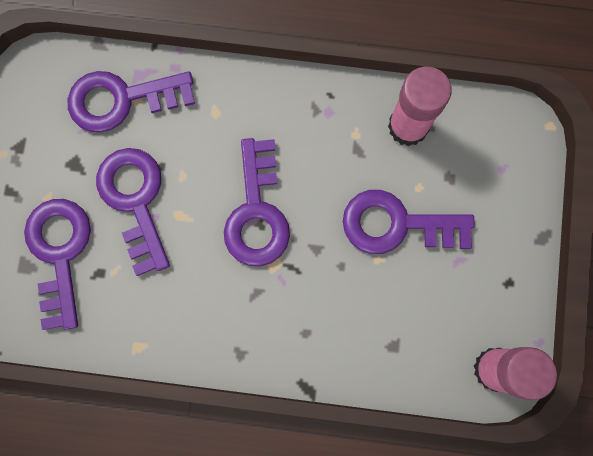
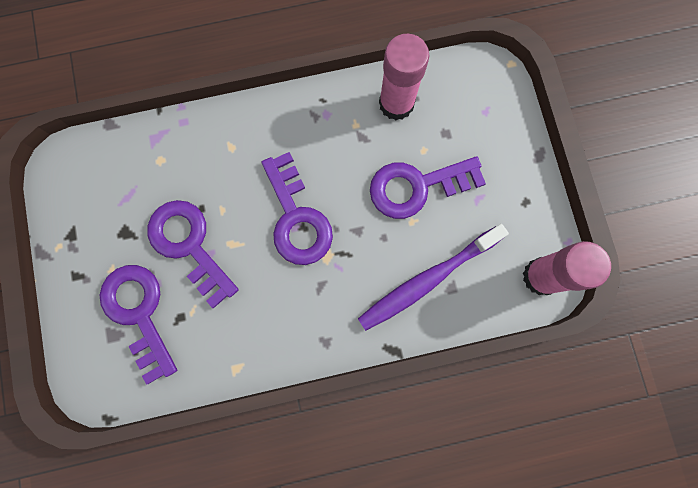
camera: 20 degrees left, 0 degrees up
purple key [67,71,195,133] -> none
none -> purple toothbrush [358,224,509,331]

